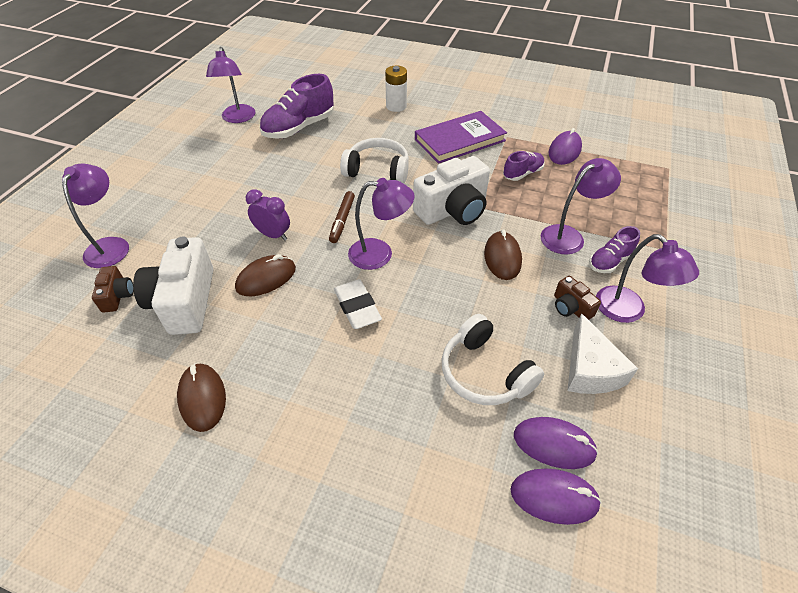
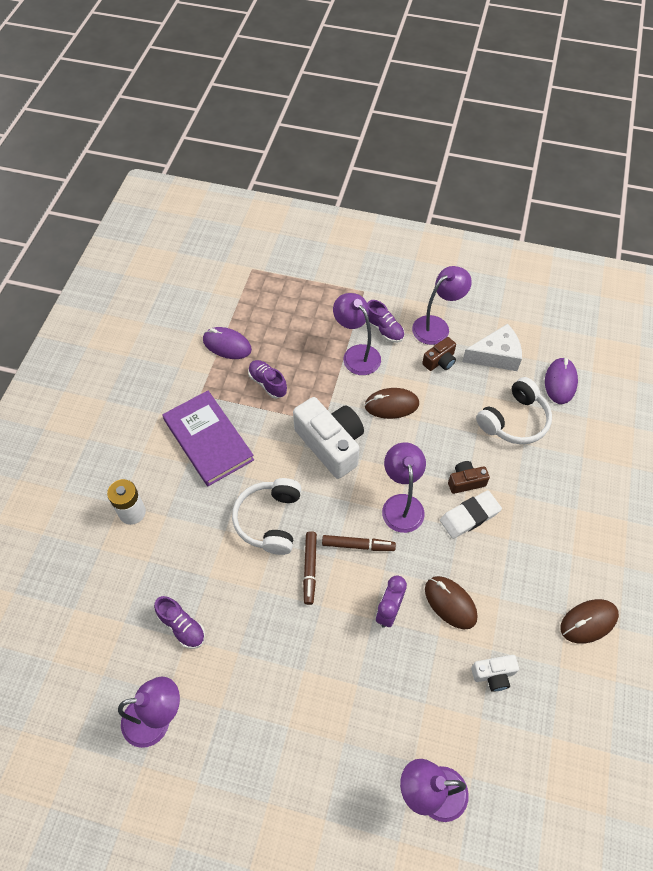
camera: 95 degrees left, 10 degrees up
brown camera [92,266,134,313] -> brown camera moved to [448,461,490,494]
white camera [133,236,213,335] -> white camera [471,655,519,692], size x0.49
purple shoe [260,74,334,139] -> purple shoe [154,596,205,649], size x0.55
purple mouse [510,469,602,525] -> none
none -> brown marker [303,531,317,605]

